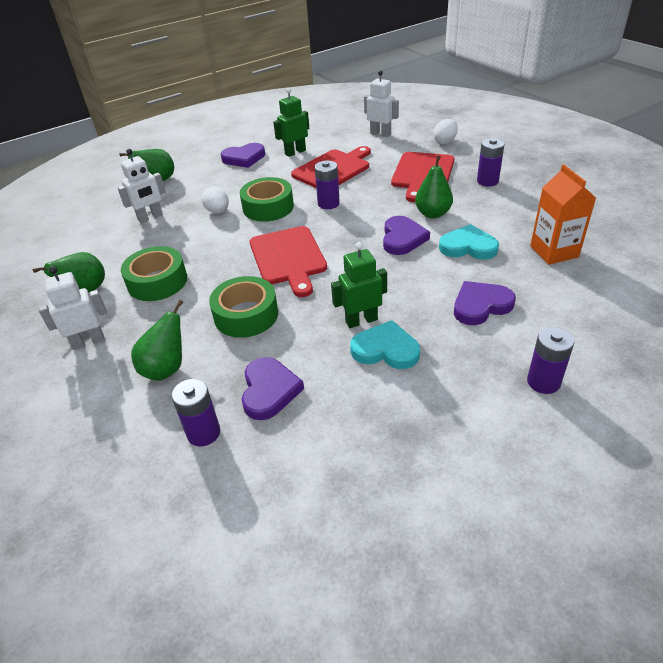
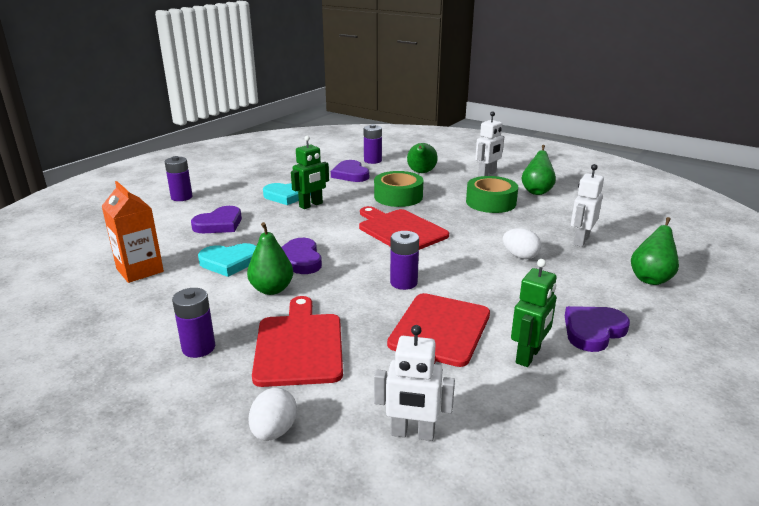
camera: 155 degrees right, 15 degrees down
green tape [240,177,294,222] -> none

